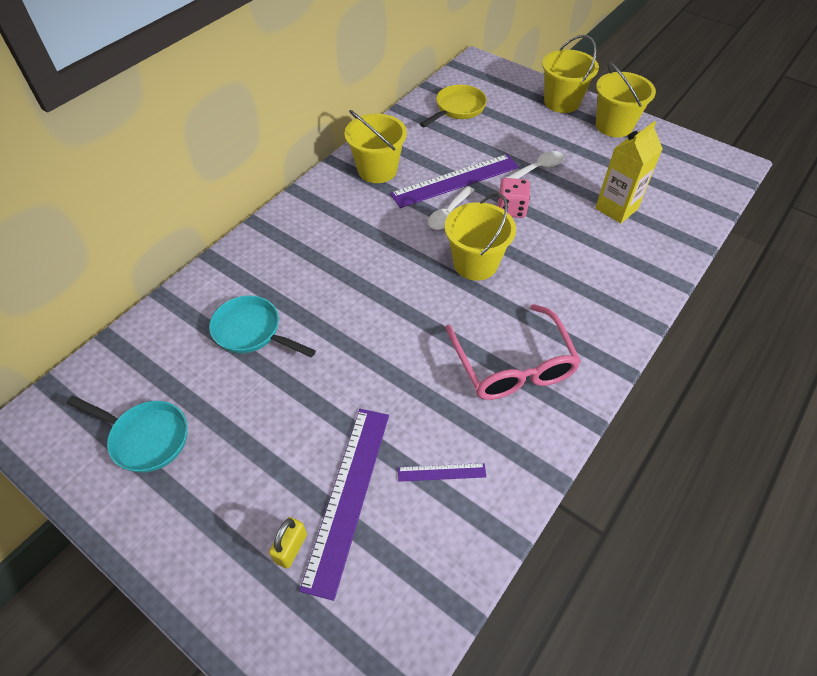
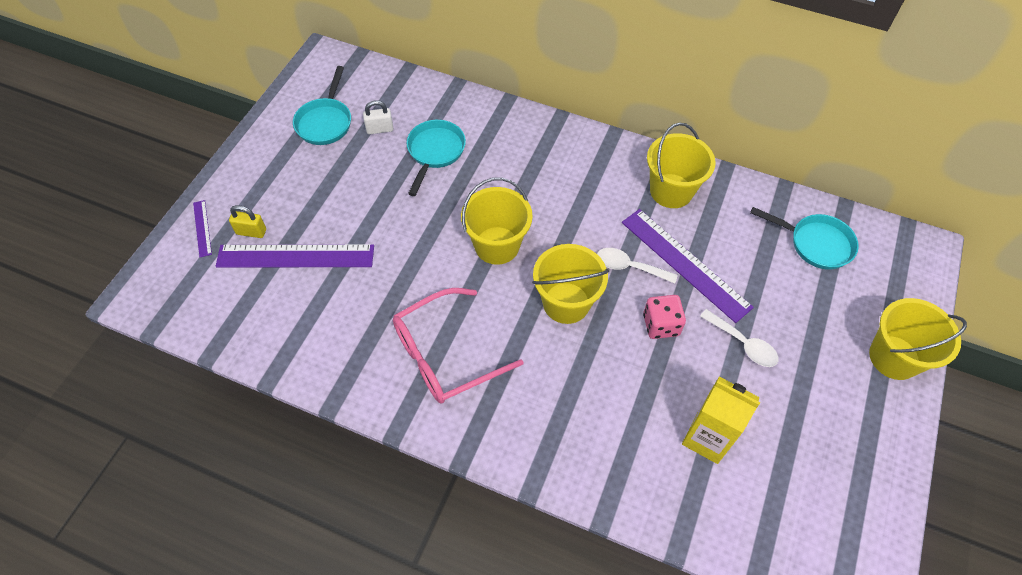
camera: 75 degrees right, 5 degrees up
purple ruler [398,463,486,482] -> purple ruler moved to [193,200,212,257]
yellow pan [420,85,487,127] -> turquoise pan [750,207,859,270]
yellow bucket [596,62,656,137] -> yellow bucket moved to [461,178,533,265]
none -> white padlock [363,100,393,134]

